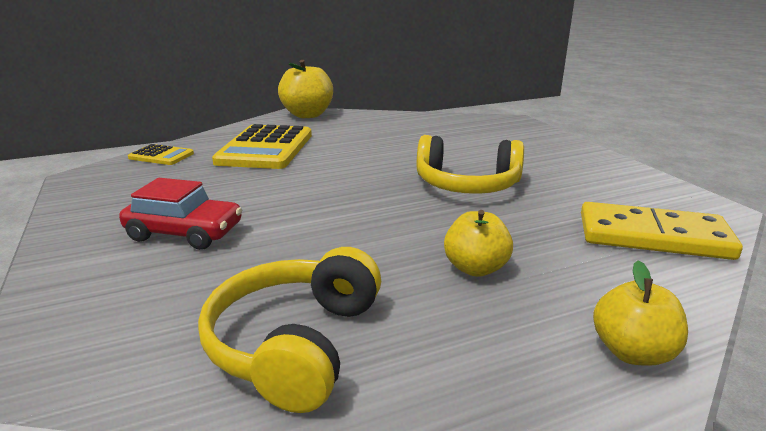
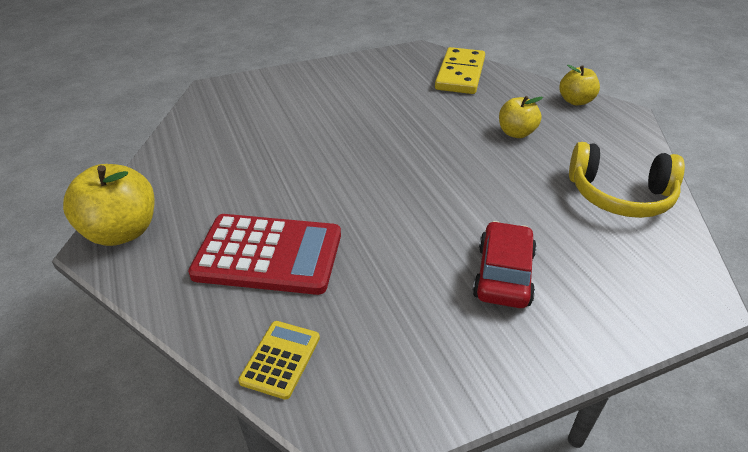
camera: 90 degrees left, 15 degrees up
yellow calculator [212,124,312,169] -> red calculator [188,214,341,295]
yellow headphones [417,135,524,194] -> none

